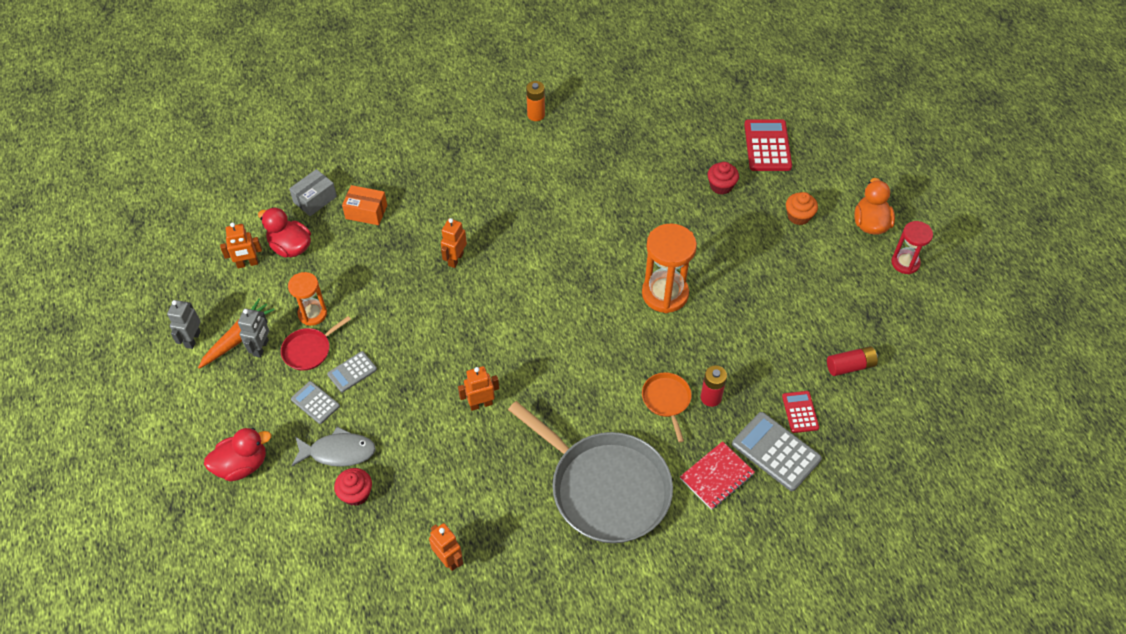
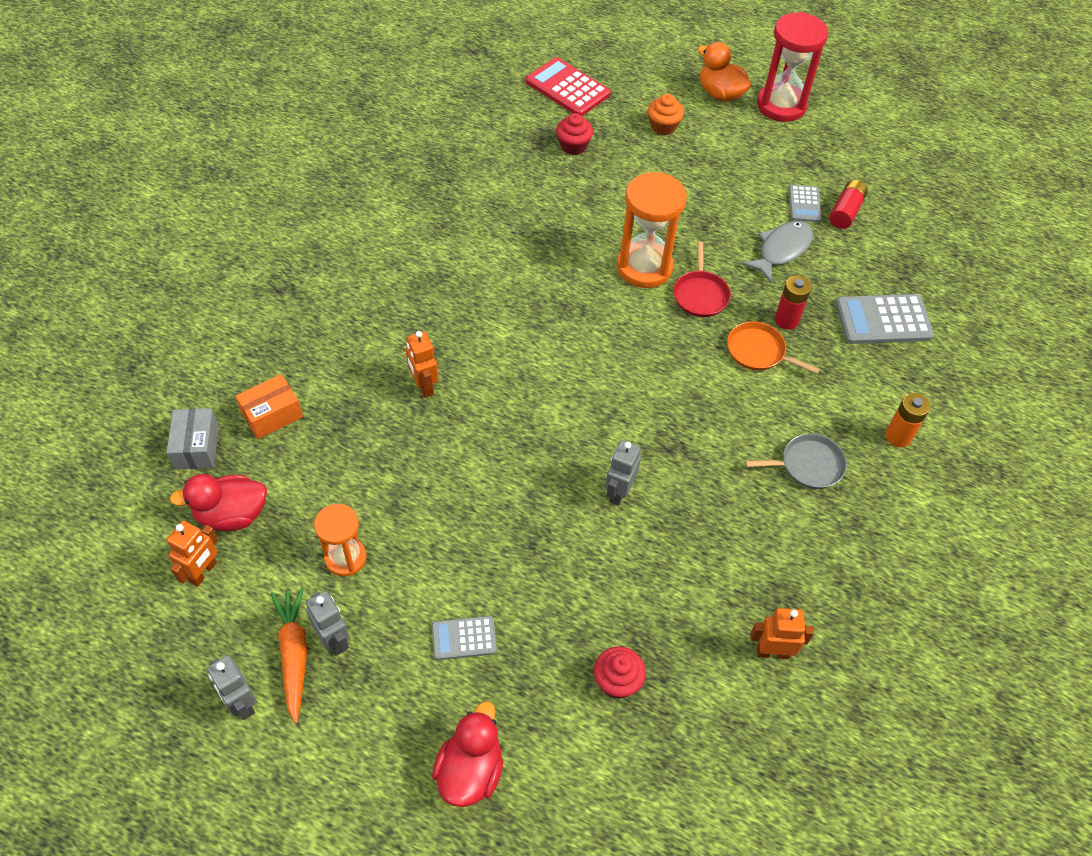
camera: 50 degrees left, 0 degrees up
red pan [281,316,351,371] -> red pan moved to [673,242,731,317]
grey fish [292,427,376,467] -> grey fish moved to [741,221,813,283]
grey calculator [327,351,377,392] -> grey calculator moved to [789,185,822,222]
orange robot [458,366,499,411] -> grey robot [605,440,641,506]
grey pan [508,401,673,543] -> grey pan [745,434,847,489], size x0.44
orange battery [526,81,545,121] -> orange battery moved to [885,393,930,447]
red notebook [680,441,755,510] -> none
red calculator [782,391,819,433] -> none
red hourglass [891,221,933,274] -> red hourglass [757,12,828,122], size x1.64

